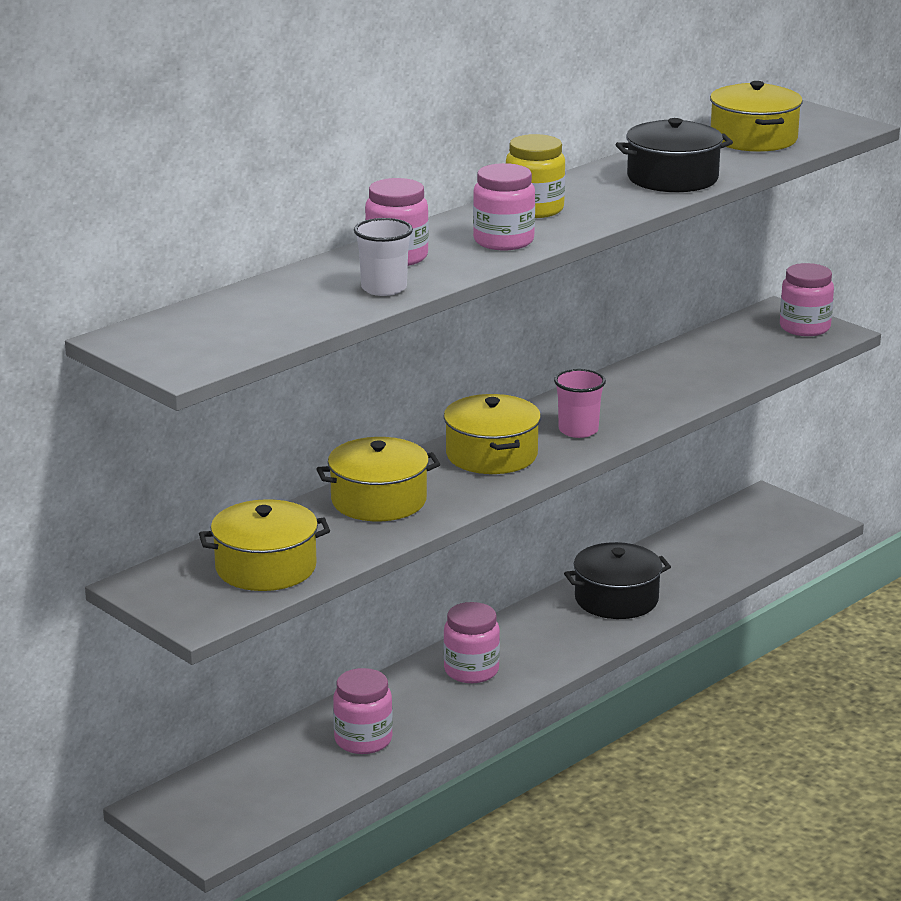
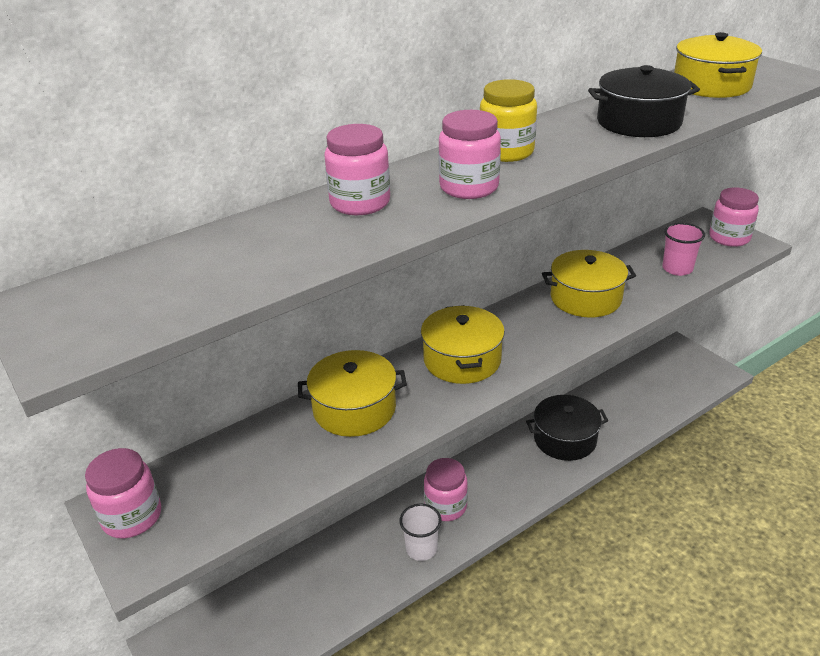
camera: 10 degrees right, 10 degrees up
yellow pot [199,499,330,591] -> yellow pot moved to [542,250,636,318]
pink jar [333,668,393,754] -> pink jar moved to [85,448,161,538]
white cup [354,218,413,296] -> white cup moved to [400,504,441,561]
pink cup [554,369,606,438] -> pink cup moved to [662,223,705,276]

